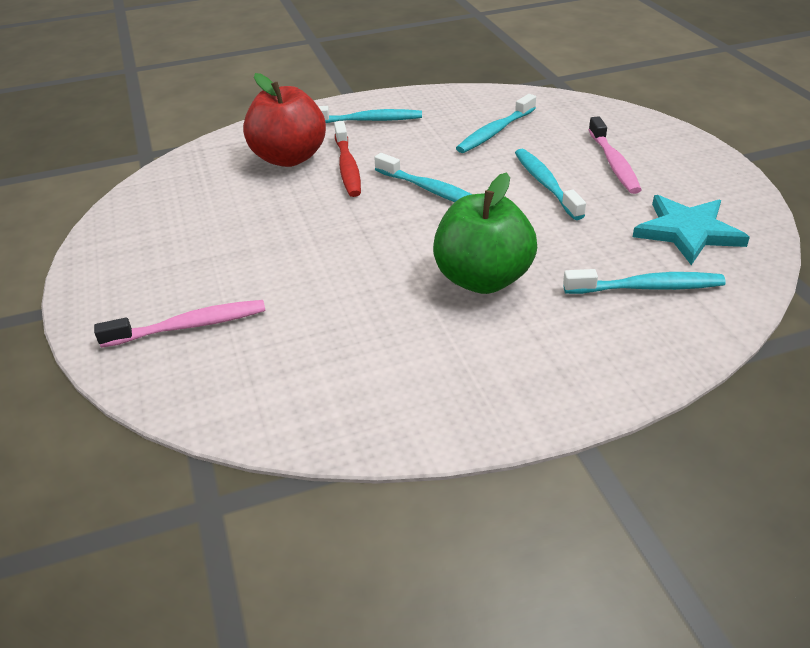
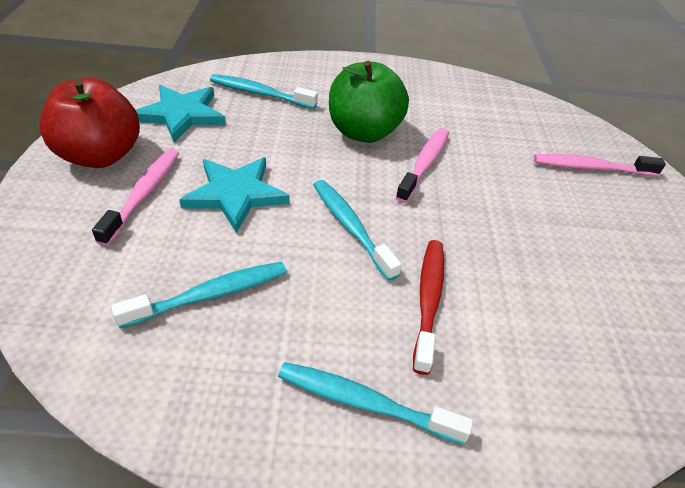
camera: 165 degrees left, 5 degrees up
red apple [243,73,326,167] -> red apple moved to [40,78,140,168]
turquoise toothbrush [515,149,586,220] -> turquoise star [179,158,290,233]
none -> pink toothbrush [395,128,449,203]

